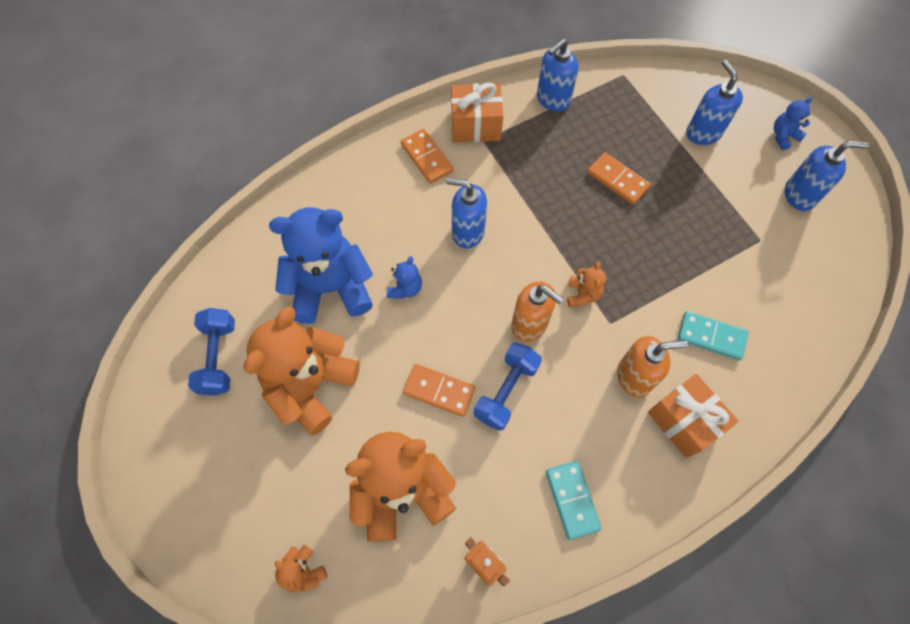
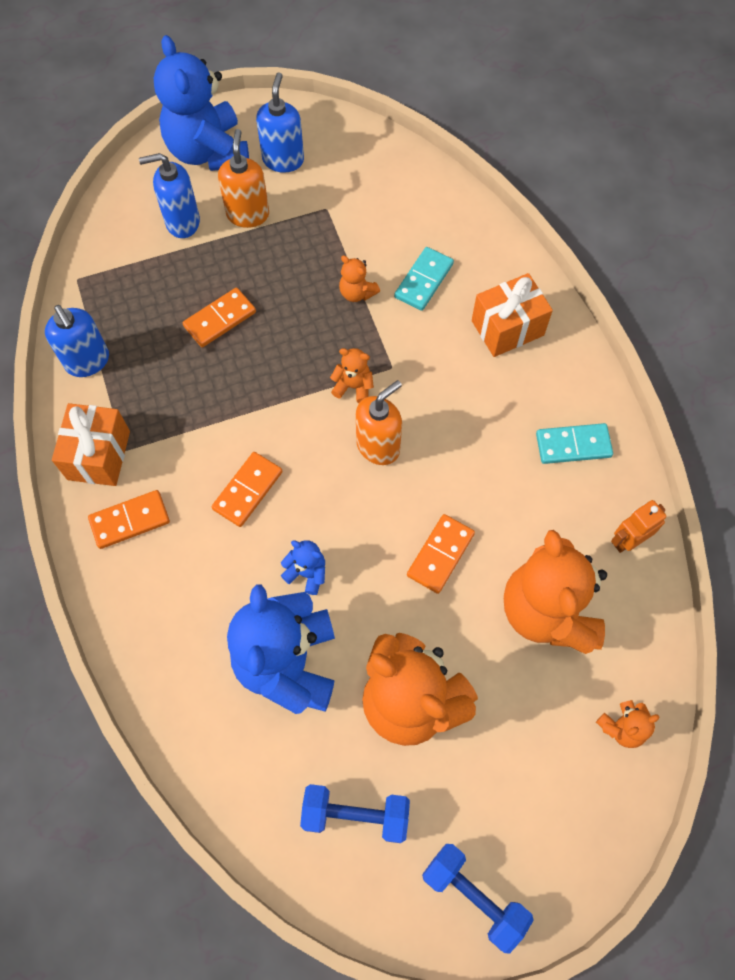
camera: 80 degrees left, 0 degrees up
blue soap dispenser [446,178,487,249] -> orange domino [211,452,283,527]
blue dumbbell [474,342,542,431] -> blue dumbbell moved to [422,844,534,953]
orange soap dispenser [617,336,688,397] -> orange soap dispenser moved to [218,129,269,228]
blue teddy bear [774,97,813,150] -> blue teddy bear [154,35,249,171], size x2.34
none -> orange teddy bear [339,255,380,302]

